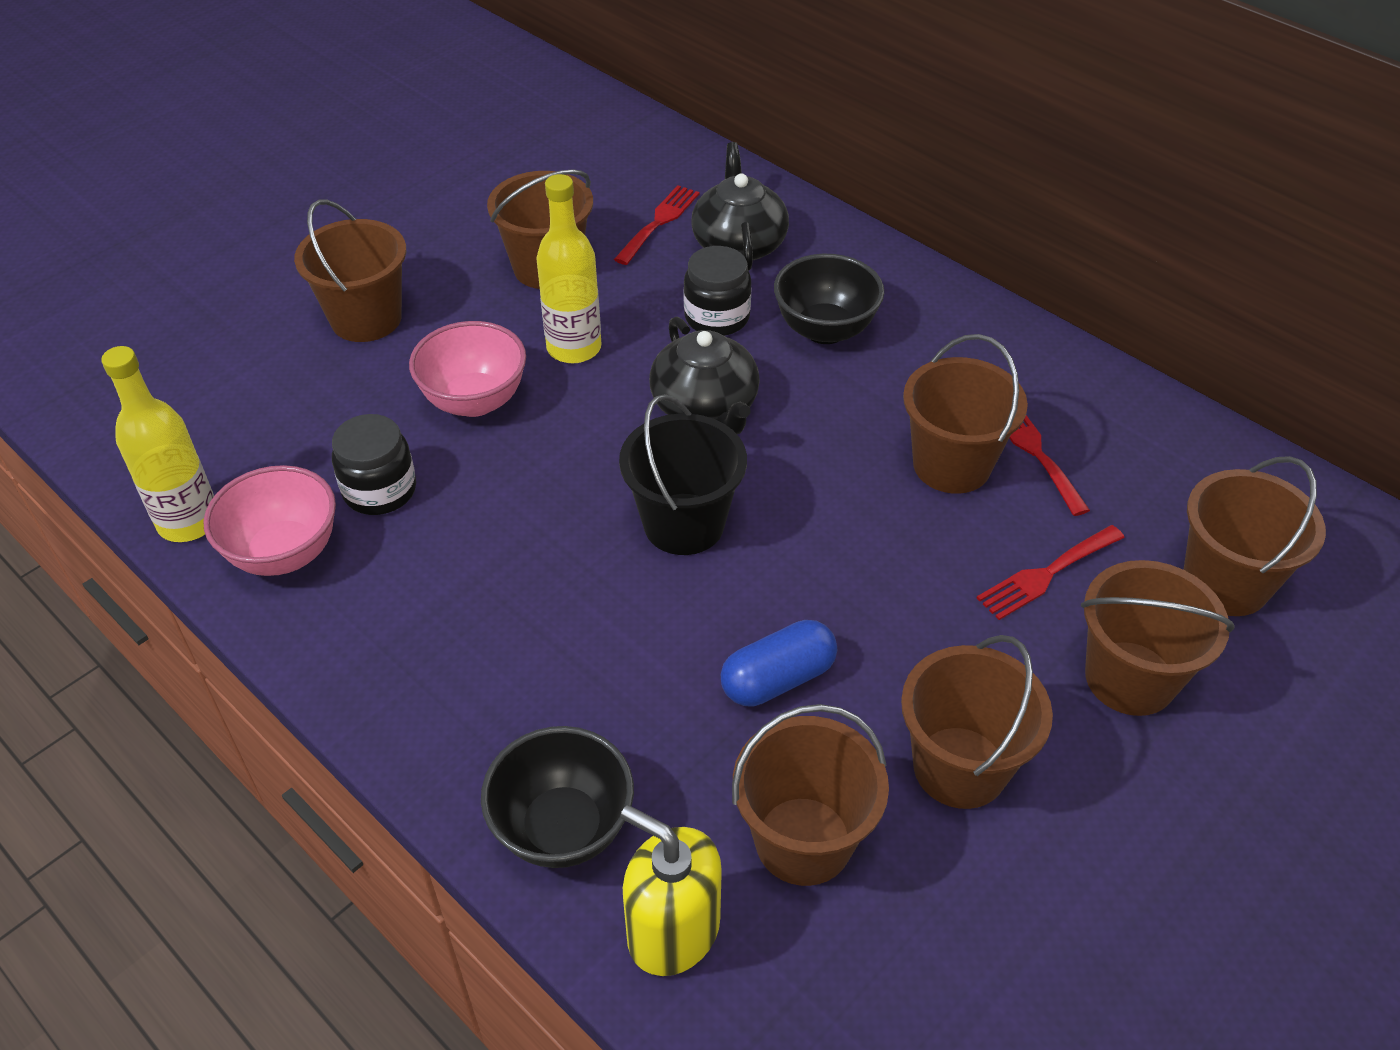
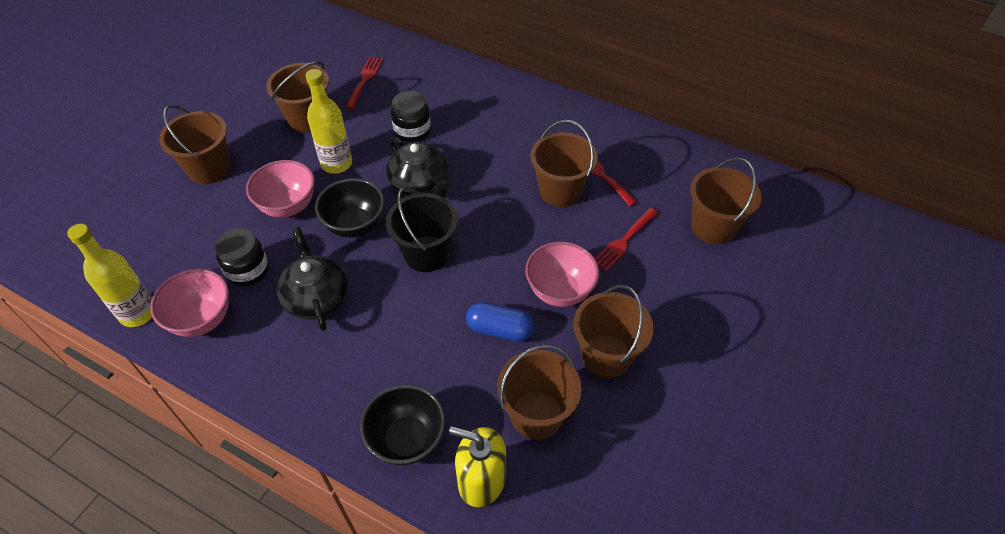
camera: 15 degrees left, 5 degrees up
black teapot [691,142,789,271] -> black teapot moved to [277,227,348,331]
blue capsule [721,620,837,707] -> blue capsule turned 60 degrees clockwise [466,302,535,342]
black bowl [774,254,884,344] -> black bowl moved to [315,178,385,238]
brown bucket [1081,560,1235,716] -> none
none -> pink bowl [525,241,599,307]

